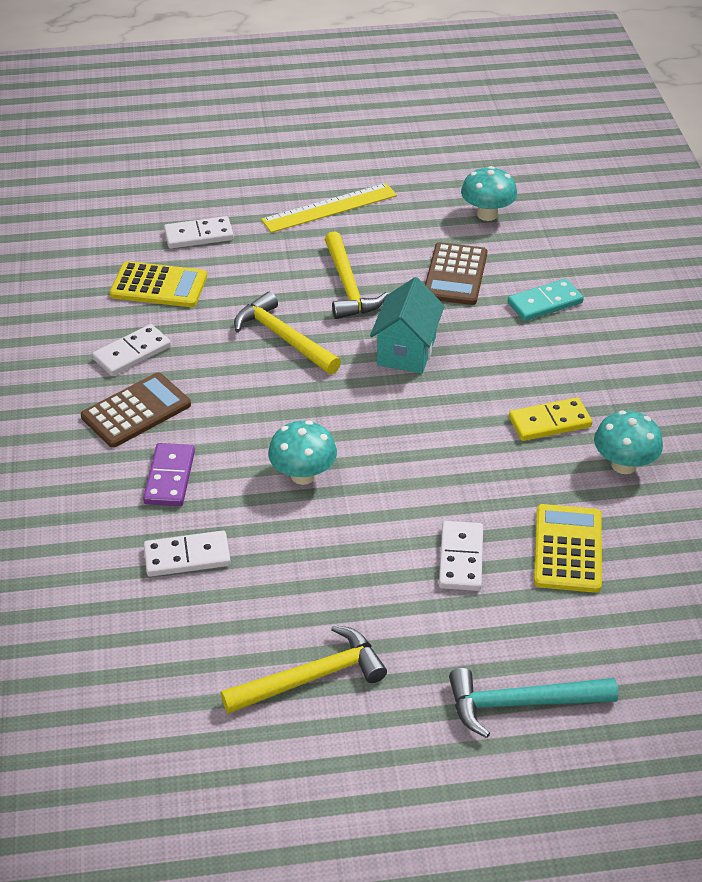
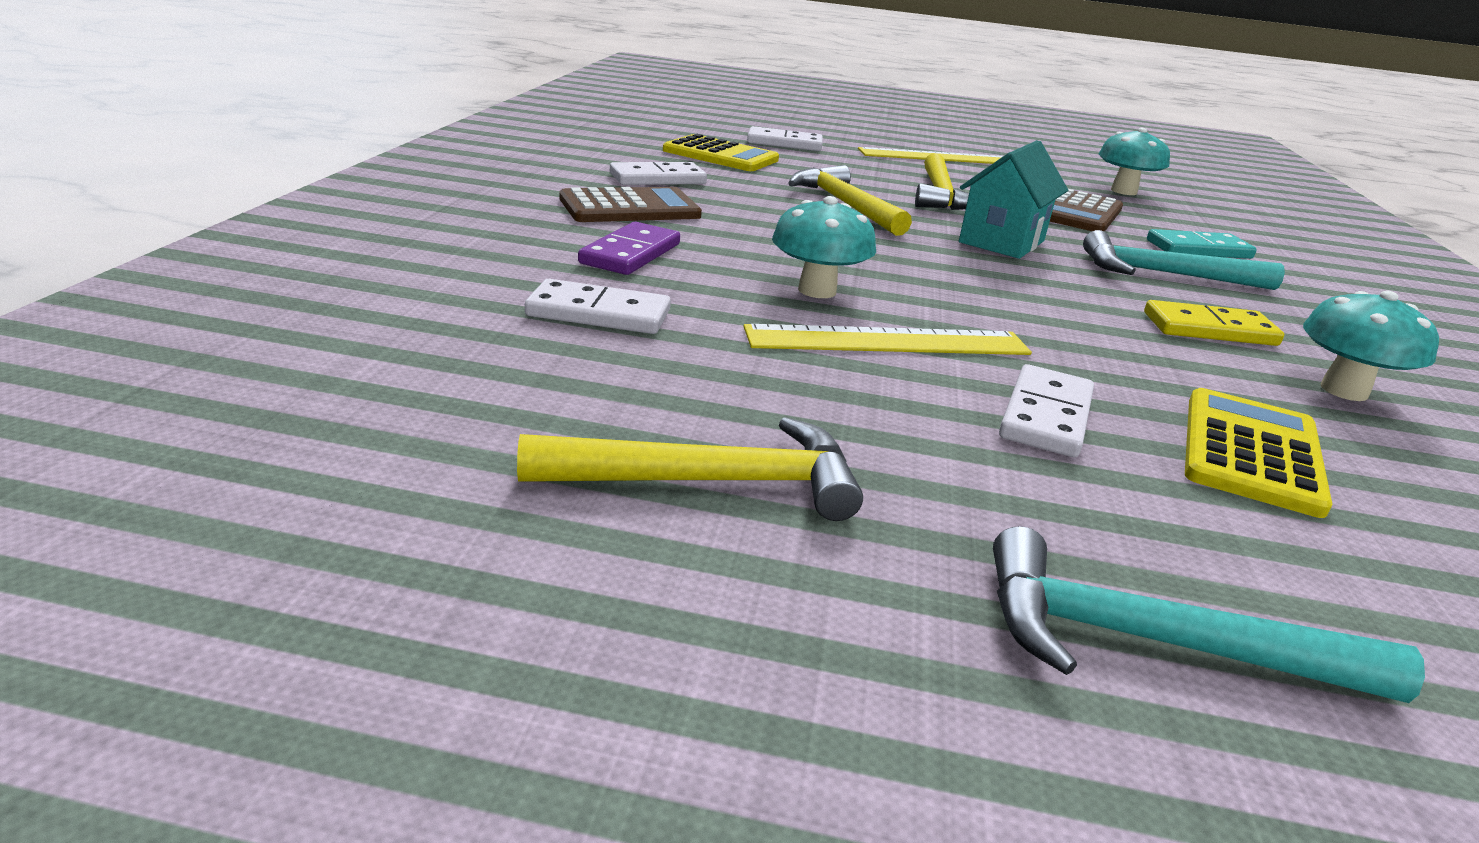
camera: 15 degrees right, 15 degrees down
none -> yellow ruler [743,324,1032,355]
none -> turquoise hammer [1083,230,1285,290]

